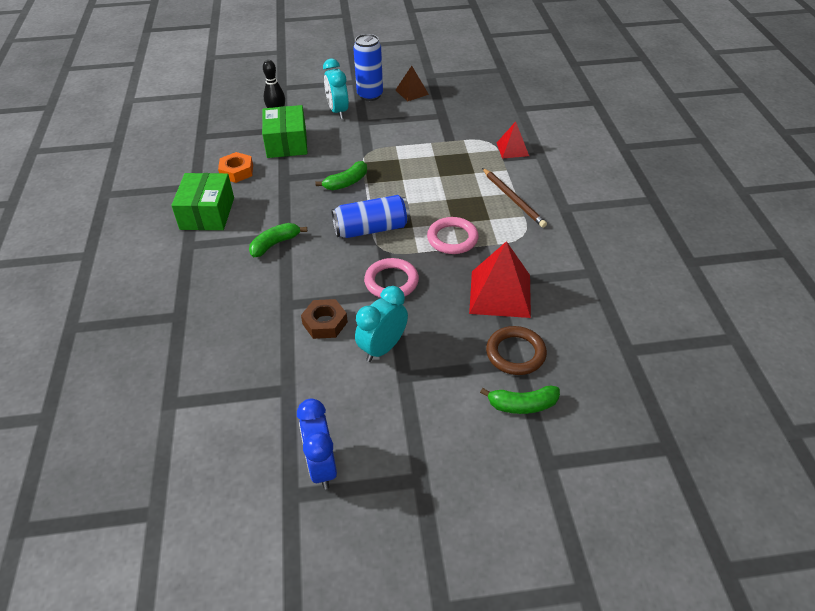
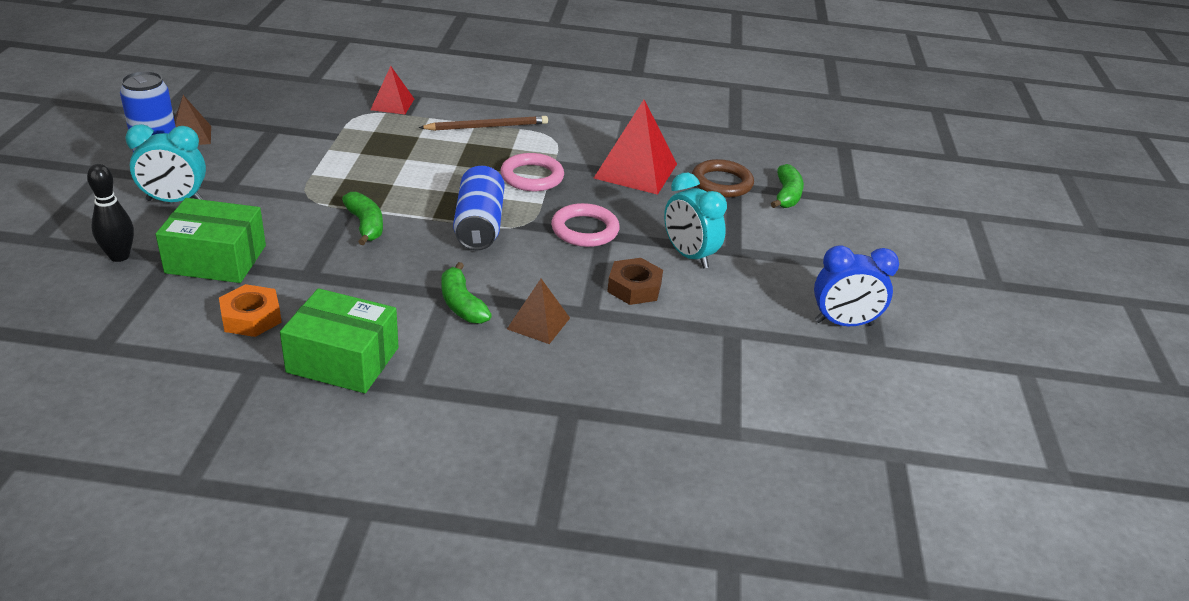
camera: 80 degrees left, 10 degrees down
none -> brown pyramid [507,279,570,344]

